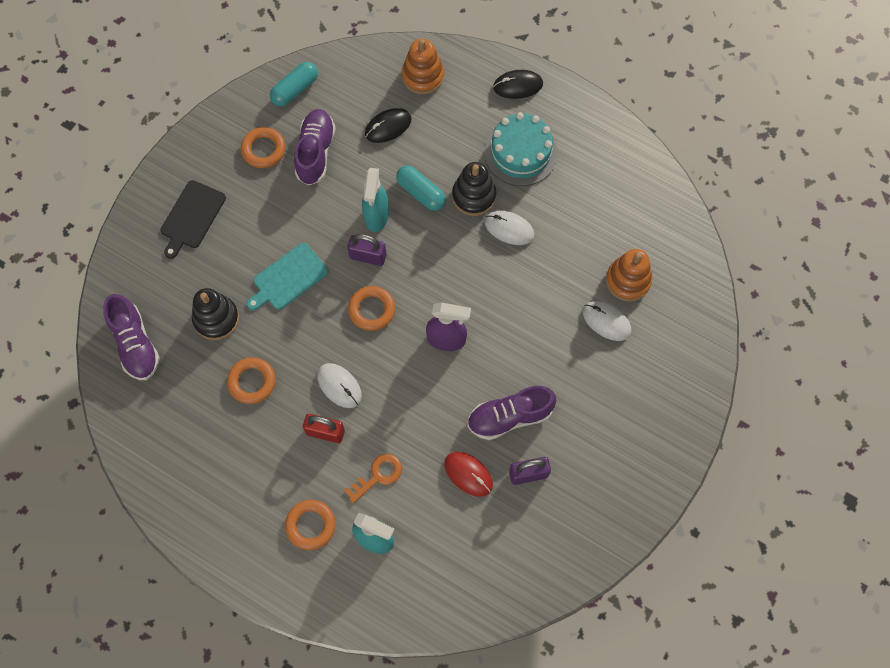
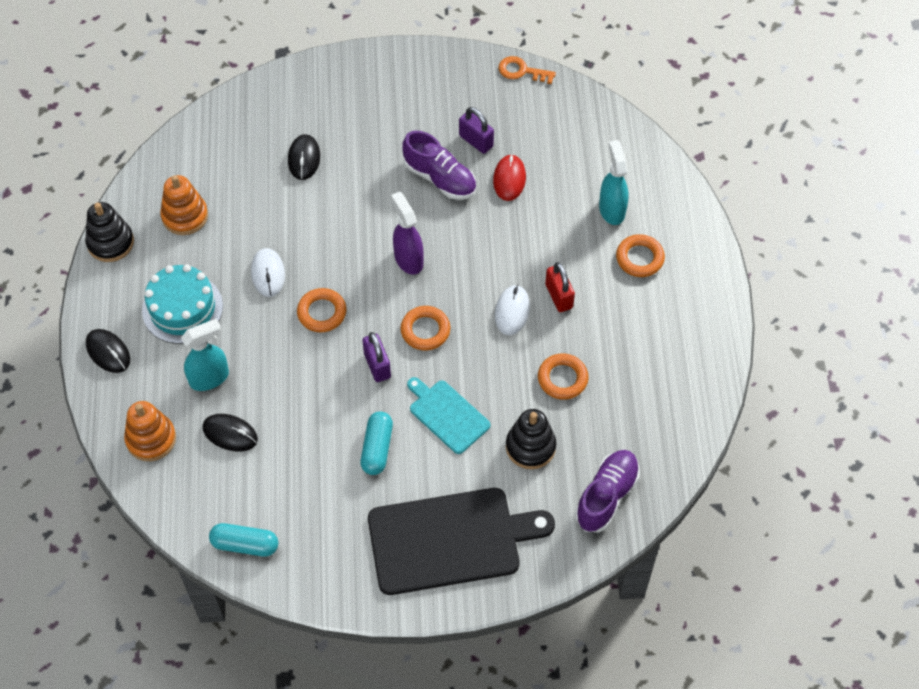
camera: 125 degrees left, 10 degrees down
black cutting board [160,180,226,259] -> black cutting board [368,488,555,595], size x1.86
orange ring [241,127,286,168] -> orange ring moved to [297,288,346,332]
turquoise cutting board [247,243,329,311] -> turquoise cutting board turned 150 degrees counterclockwise [407,377,490,454]
purple shoe [294,109,336,186] -> none
orange key [344,454,402,503] -> orange key moved to [499,56,556,84]
turquoise spray bottle [362,168,389,232] -> turquoise spray bottle moved to [181,318,229,391]
turquoise capsule [396,165,446,211] -> turquoise capsule moved to [360,412,393,475]
black stacking toy [452,162,496,216] -> black stacking toy moved to [85,202,134,262]
white mouse [583,301,631,341] -> black mouse [288,134,320,180]
orange stacking toy [606,249,652,301] -> orange stacking toy moved to [160,175,208,235]

